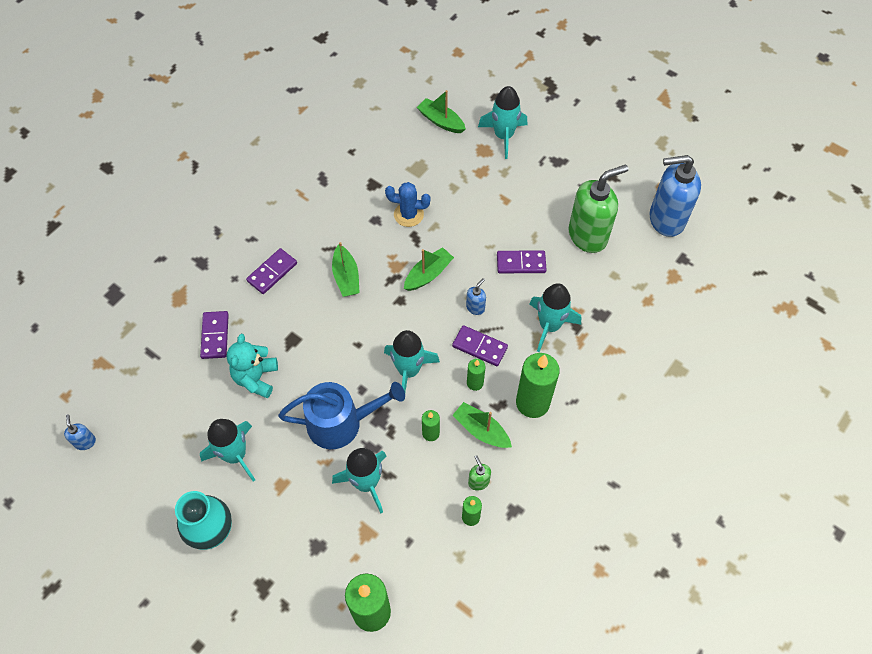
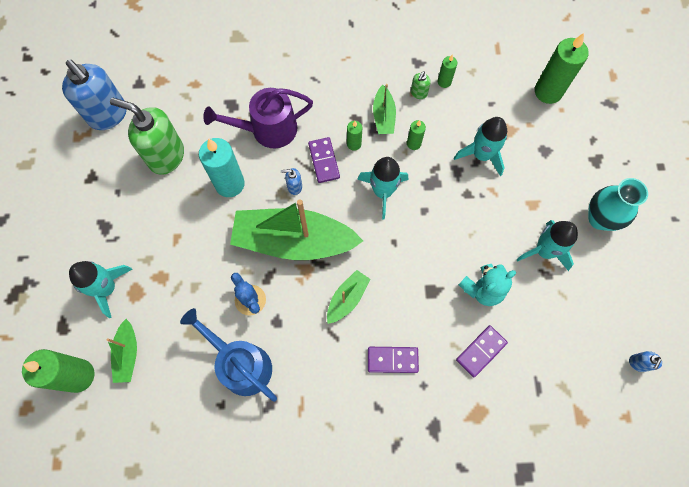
camera: 130 degrees left, 10 degrees up
blue watering can [278,382,405,449] -> blue watering can moved to [180,308,277,402]
green boat [404,247,454,291] -> green boat [230,200,363,260], size x2.15
purple domino [497,250,546,273] -> turquoise candle [199,138,245,197]
green candle [516,353,560,418] -> green candle moved to [22,349,95,393]
turquoise rocket [529,283,581,352] -> purple watering can [203,88,313,148]

